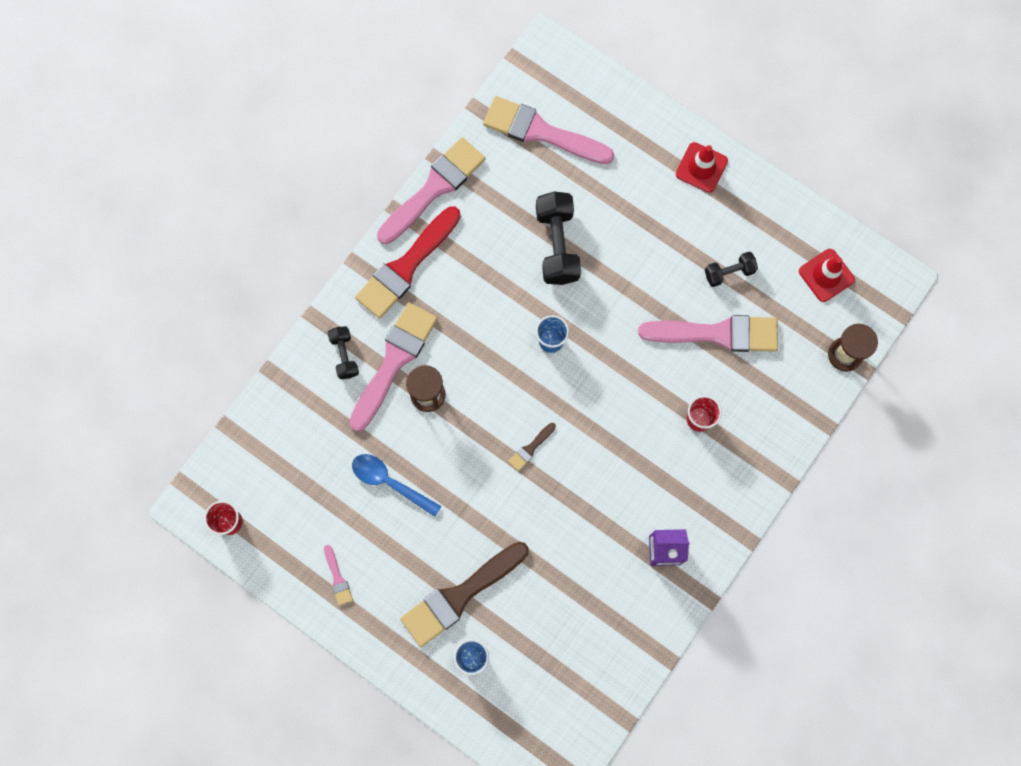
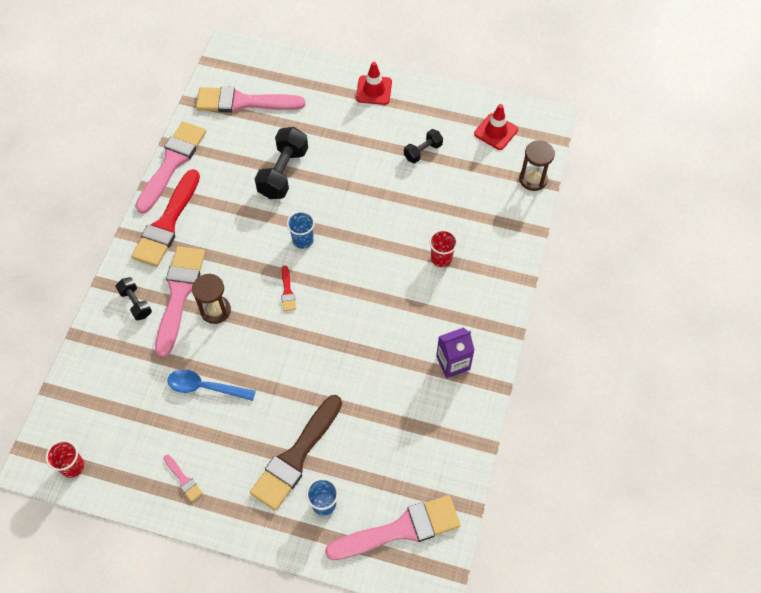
camera: 20 degrees left, 15 degrees down
brown brush [508,423,556,471] -> none
black dumbbell [536,192,581,285] -> black dumbbell turned 45 degrees clockwise [255,127,308,199]
pink brush [638,315,778,352] -> pink brush moved to [325,495,461,560]
none -> red brush [281,265,296,311]

